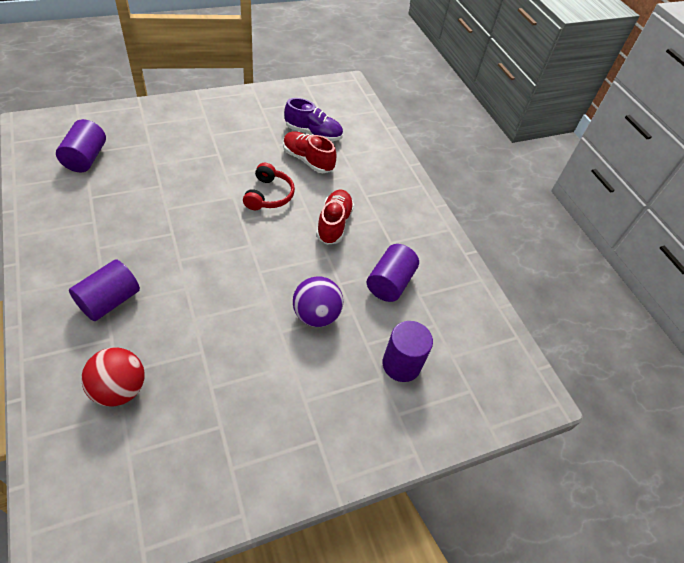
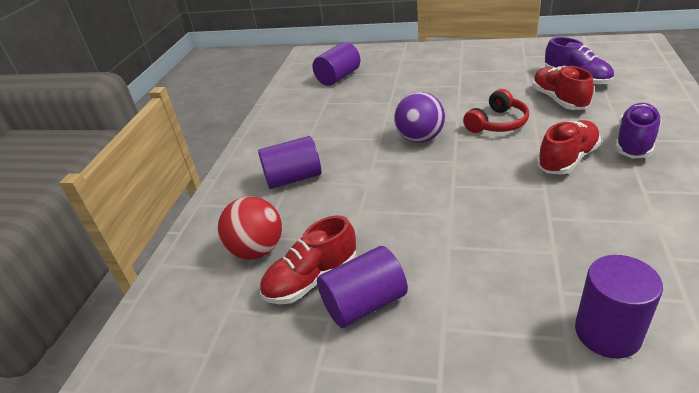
camera: 45 degrees right, 15 degrees down
purple ball [293,276,343,327] -> purple ball moved to [394,92,445,143]
purple cylinder [367,244,419,302] -> purple cylinder moved to [317,246,408,328]
none -> red shoe [260,215,357,304]
none -> purple shoe [615,103,662,159]

